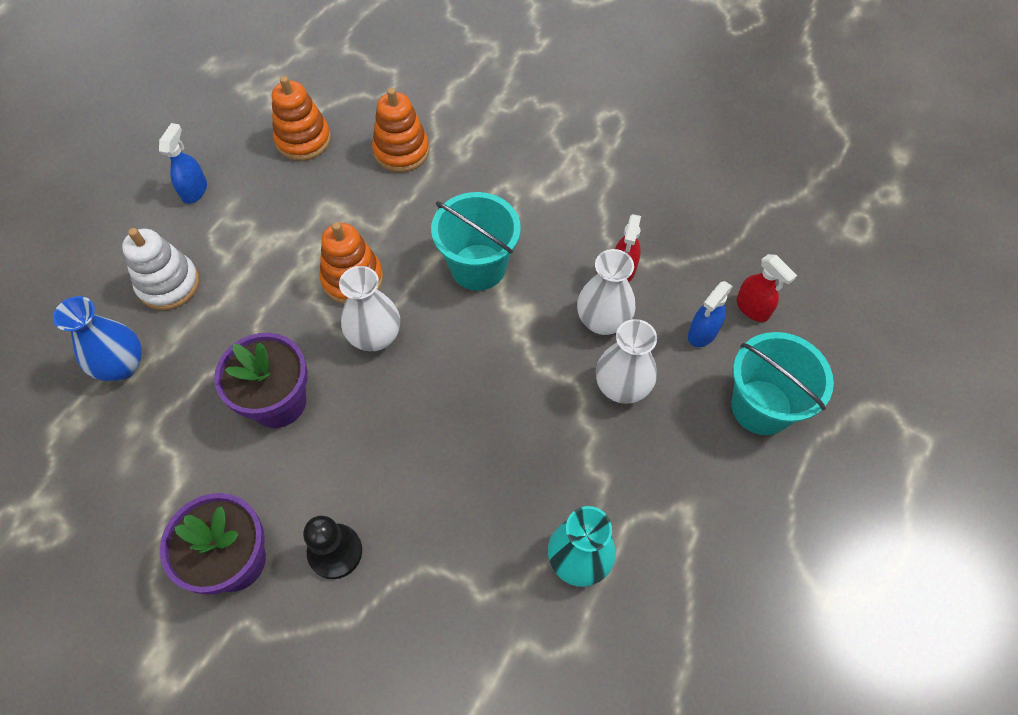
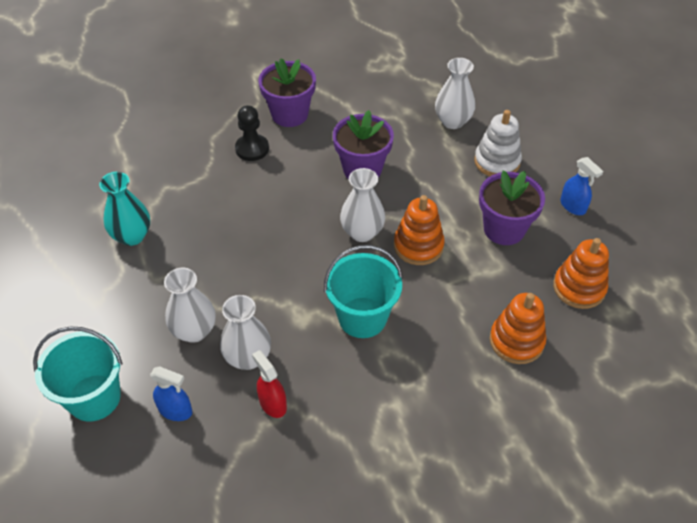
camera: 130 degrees right, 10 degrees down
blue vase [53,296,142,381] -> white vase [435,58,475,129]
blue spray bottle [688,281,733,347] -> blue spray bottle turned 120 degrees clockwise [150,366,192,421]
red spray bottle [736,254,797,322] -> none
none -> purple flower pot [479,170,545,245]

